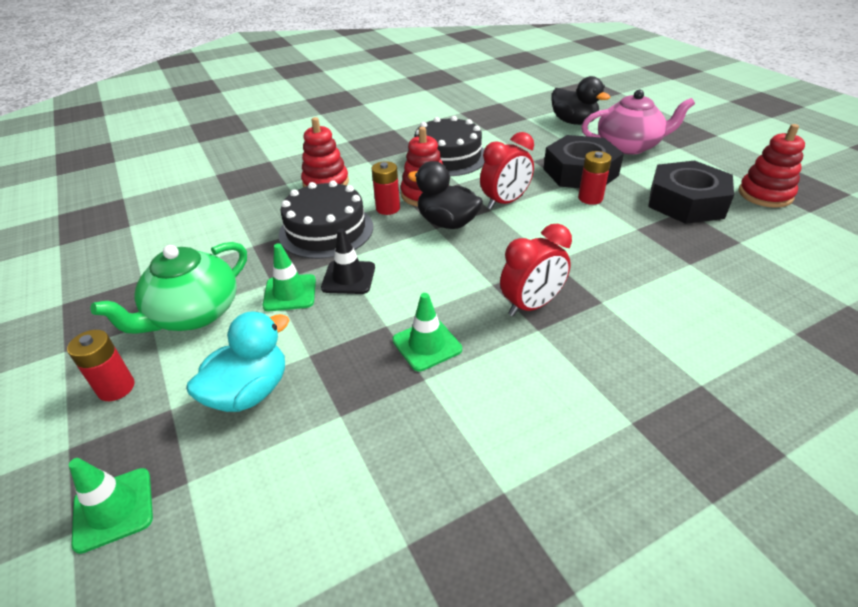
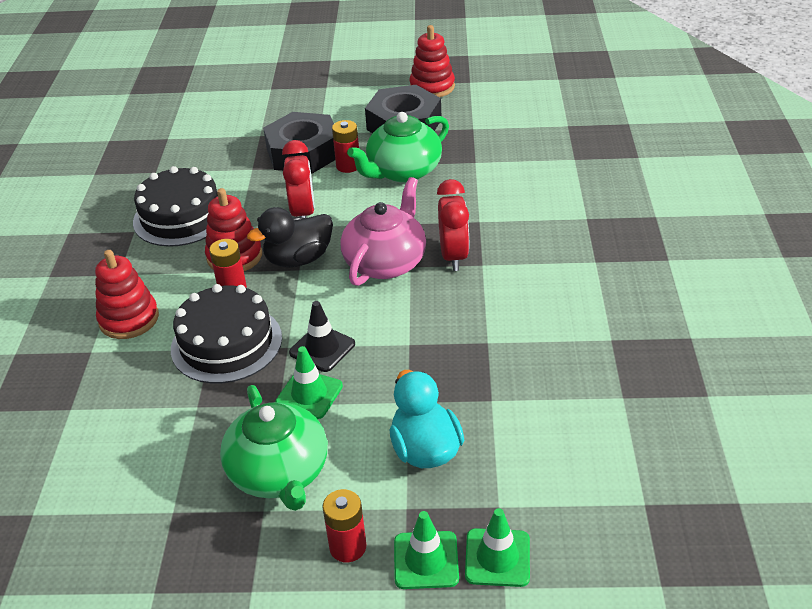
camera: 60 degrees left, 0 degrees up
green traffic cone [392,293,462,372] -> green traffic cone moved to [394,511,459,589]
black duck [552,76,610,125] -> none
pink teapot [582,90,695,155] -> pink teapot moved to [340,177,426,286]
none -> green teapot [347,112,449,182]

